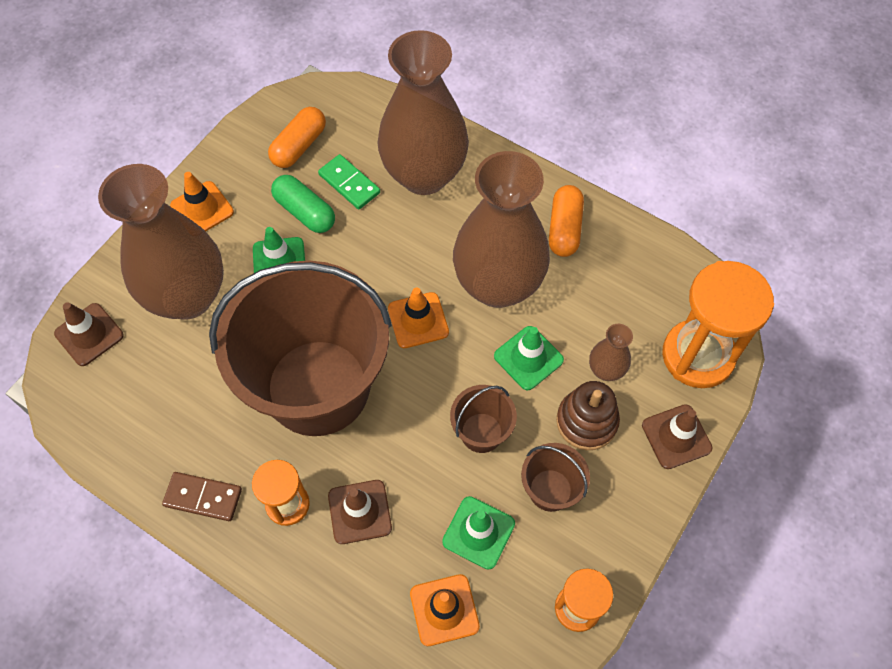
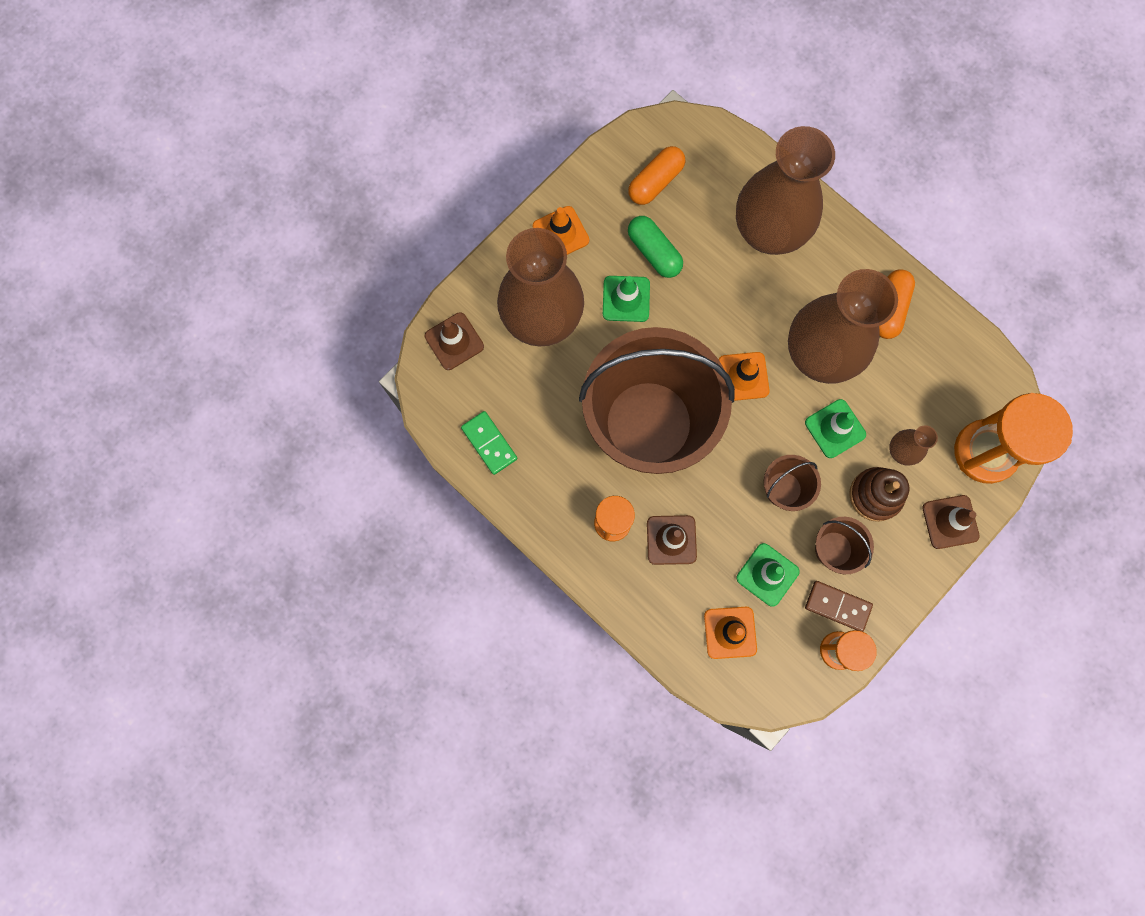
camera: 10 degrees right, 15 degrees up
brown domino [162,472,242,521] -> brown domino moved to [805,581,873,632]
green domino [318,154,380,210] -> green domino moved to [461,411,517,475]

